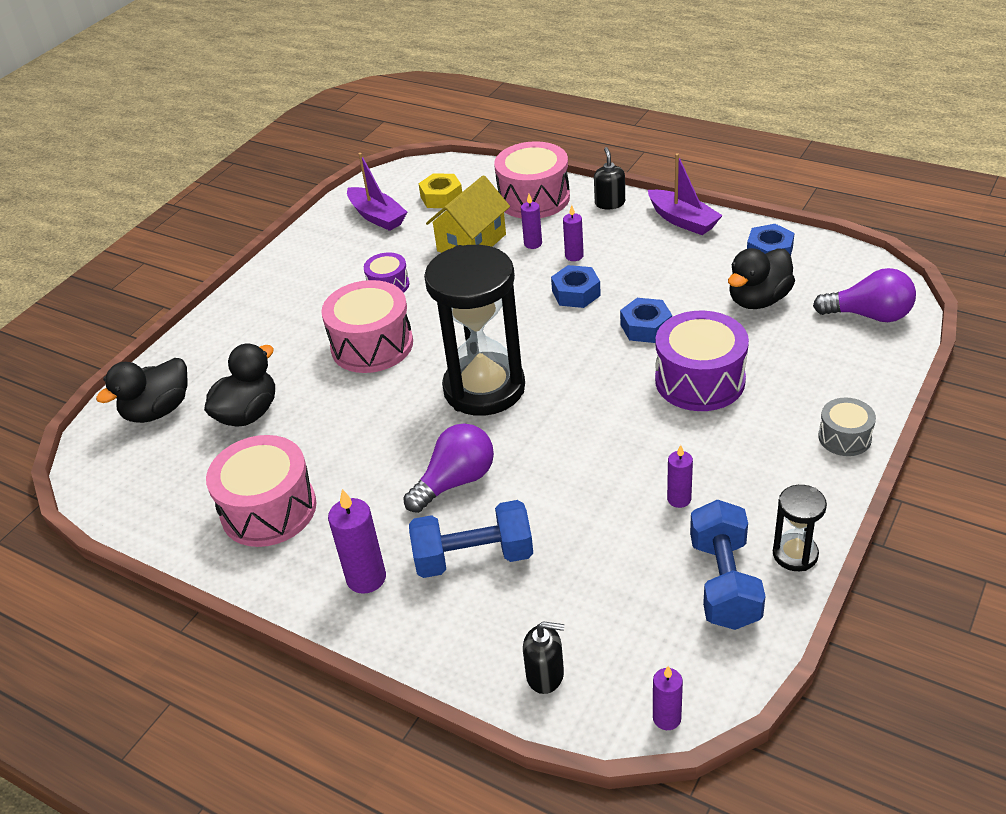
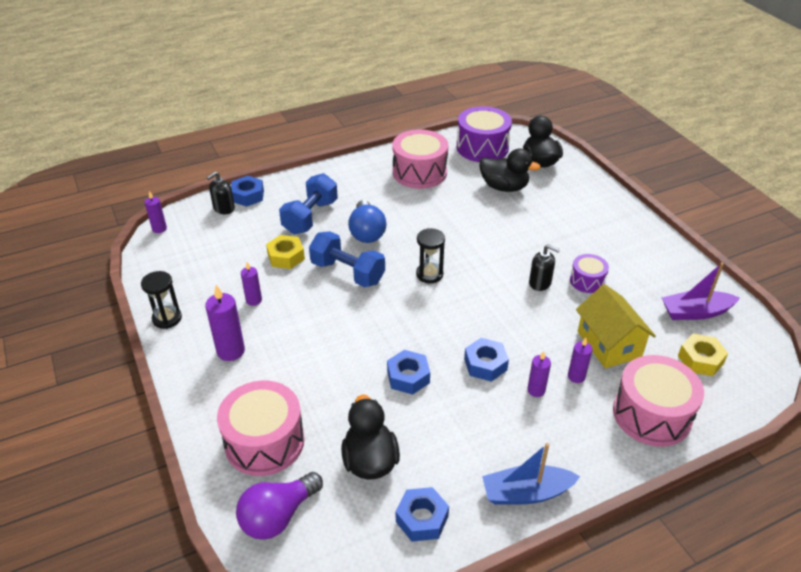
camera: 120 degrees right, 0 degrees up
black duck [204,344,275,426] -> black duck turned 45 degrees counterclockwise [479,149,541,192]
pink drum [321,280,413,373] -> pink drum moved to [217,381,304,476]
purple candle [328,489,386,594] -> purple candle moved to [205,285,245,361]
purple light bulb [403,423,494,513] -> blue light bulb [348,200,387,243]
black hourglass [424,245,525,416] -> black hourglass [416,228,445,283], size x0.45
black soap dispenser [594,147,625,209] -> black soap dispenser moved to [529,244,560,291]
purple boat [648,153,723,235] -> blue boat [482,443,580,505]
purple drum [655,311,749,411] -> purple drum moved to [457,106,512,162]
blue dumbbell [690,500,766,630] -> blue dumbbell moved to [309,231,385,287]
grey drum [818,398,876,456] -> none
none -> blue nut [231,176,264,207]
none -> yellow nut [266,235,305,269]

